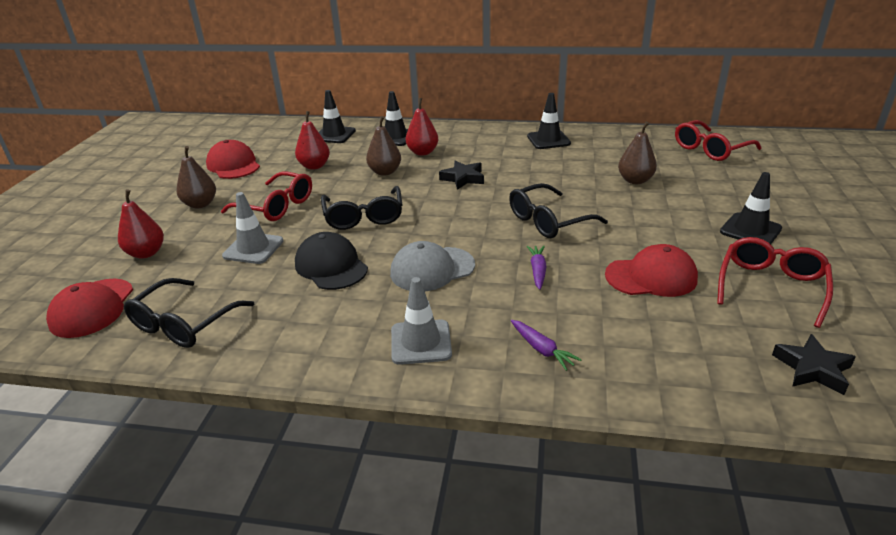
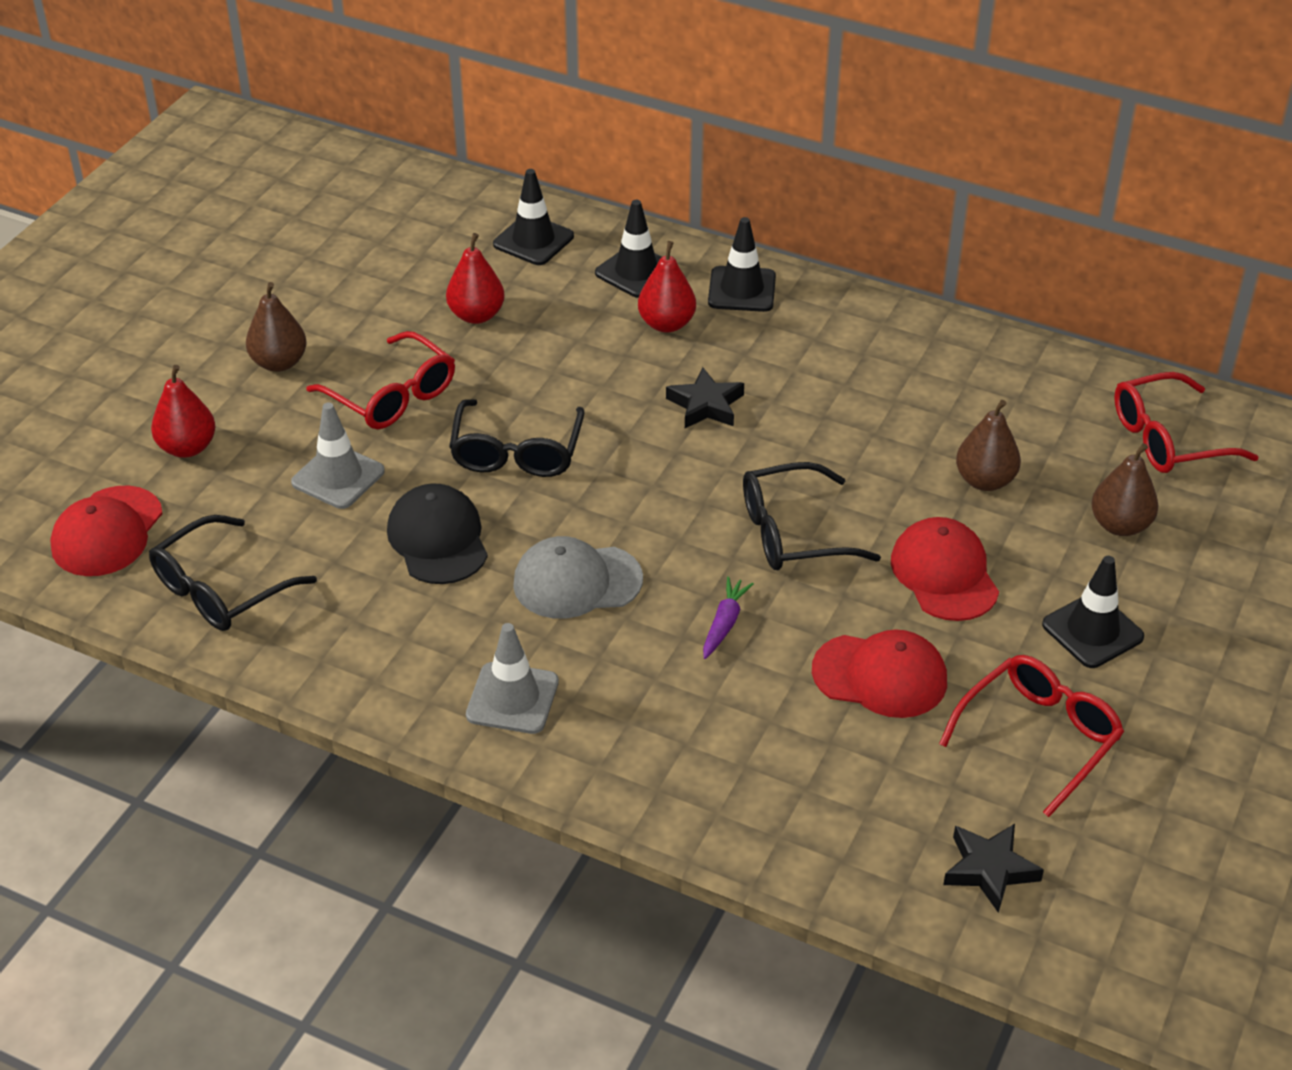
camera: 15 degrees right, 10 degrees up
red cap [206,140,260,179] -> red cap moved to [891,517,999,621]
brown pear [366,116,401,176] -> brown pear moved to [1091,443,1158,536]
purple carrot [511,320,582,371] -> none
black traffic cone [527,93,571,149] -> black traffic cone moved to [708,217,776,312]

